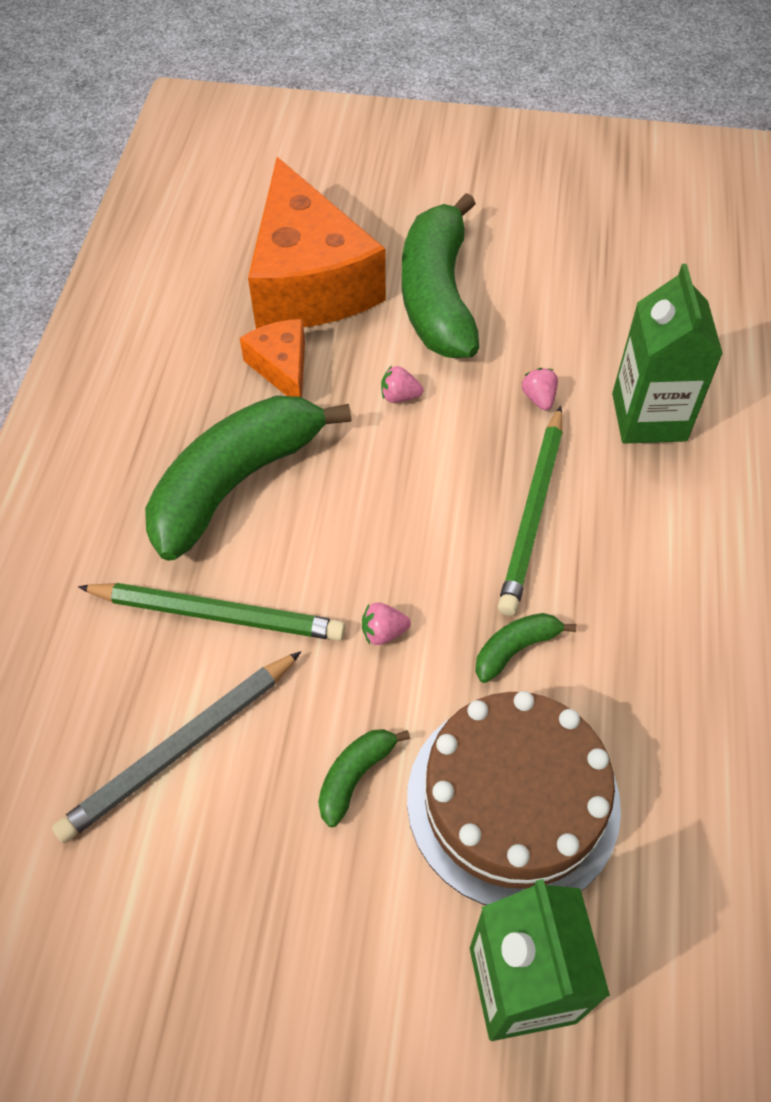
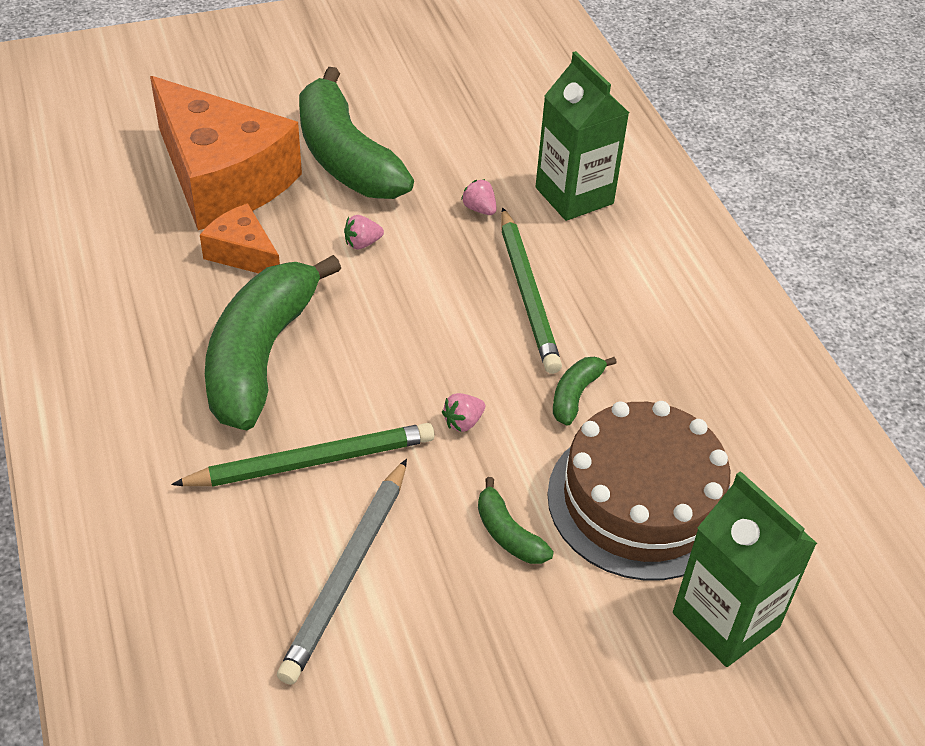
camera: 30 degrees left, 10 degrees down
green banana [318,729,410,827] -> green banana turned 45 degrees counterclockwise [478,477,554,564]

